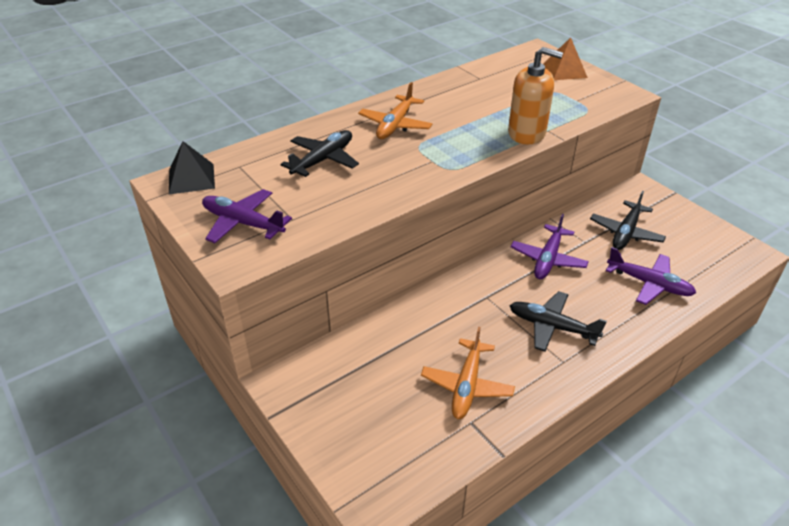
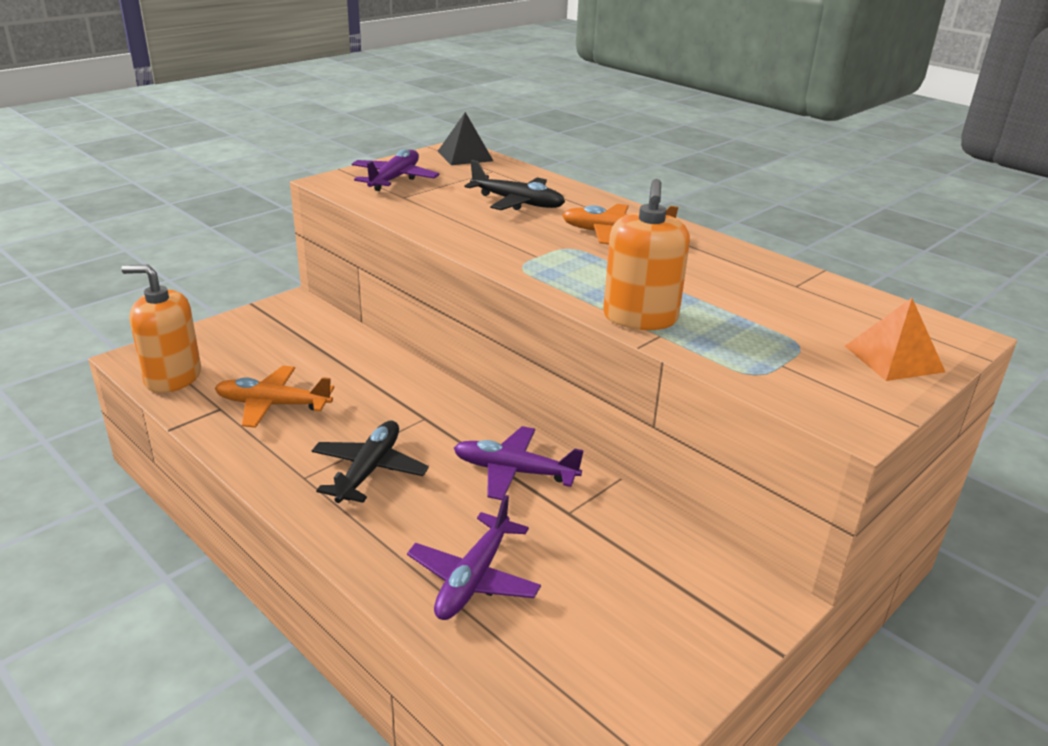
camera: 80 degrees right, 10 degrees down
black plane [590,191,666,250] -> none
none -> orange soap dispenser [121,265,201,393]

